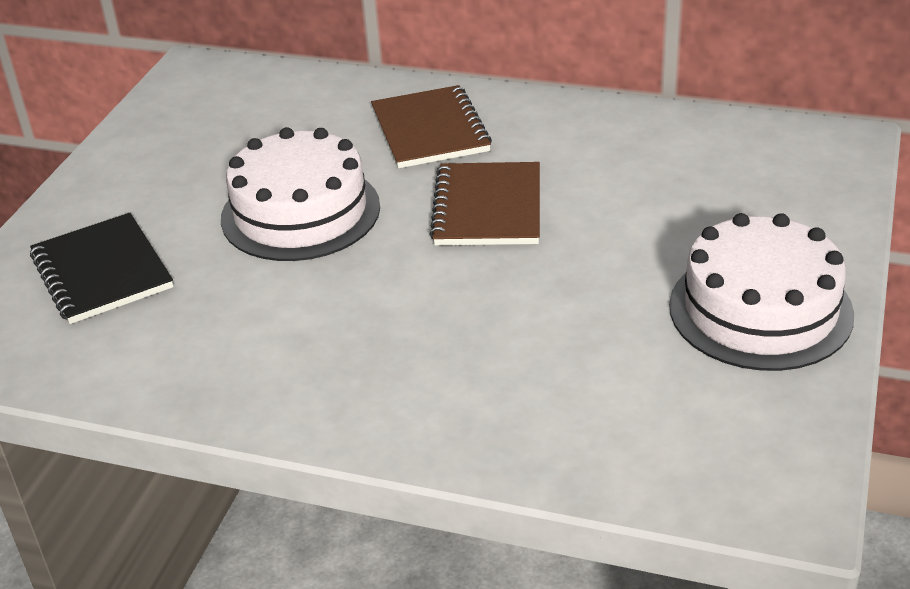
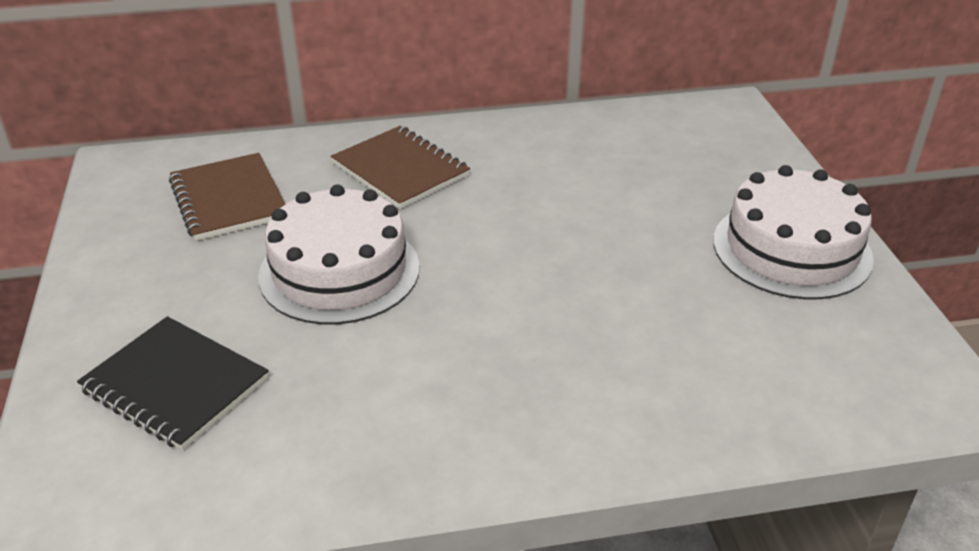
camera: 30 degrees left, 0 degrees up
brown notebook [430,162,540,245] -> brown notebook moved to [169,153,285,241]

